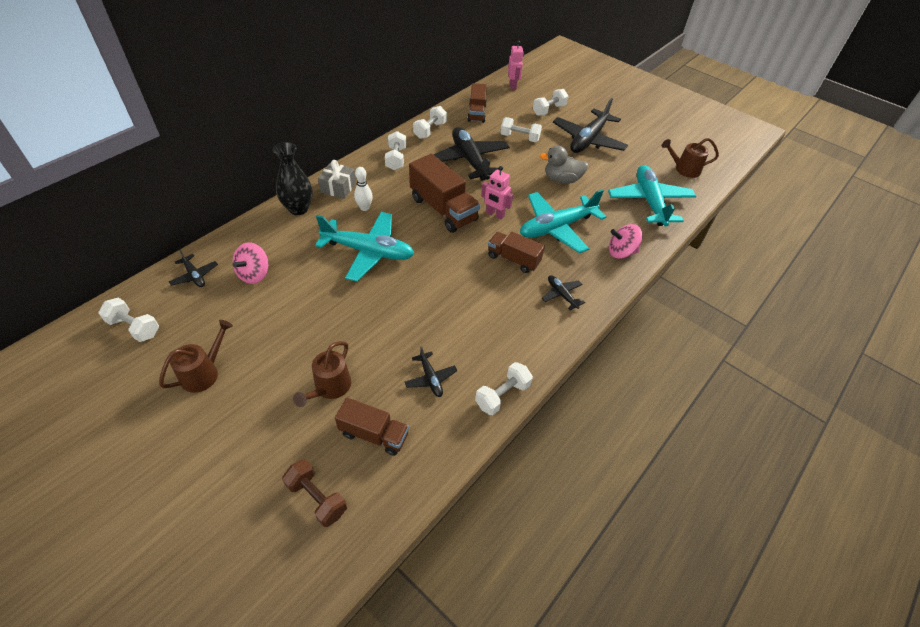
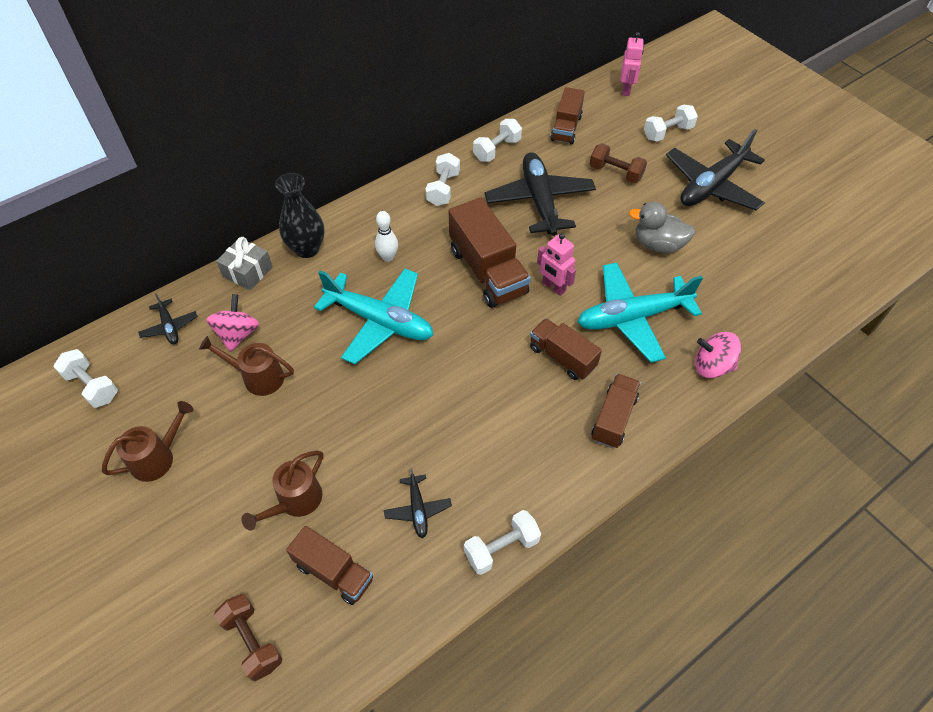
camera: 15 degrees right, 5 degrees up
pink spinning top [232,242,269,284] -> pink spinning top turned 150 degrees clockwise [206,294,259,352]
grey gift [318,160,356,199] -> grey gift moved to [216,237,273,290]
white dumbbell [500,117,542,142] -> brown dumbbell [590,143,647,183]
black plane [542,275,585,310] -> brown truck [592,374,641,448]
turquoise plane [608,165,696,227] -> none
brown watering can [662,138,719,178] -> brown watering can moved to [199,336,294,396]

